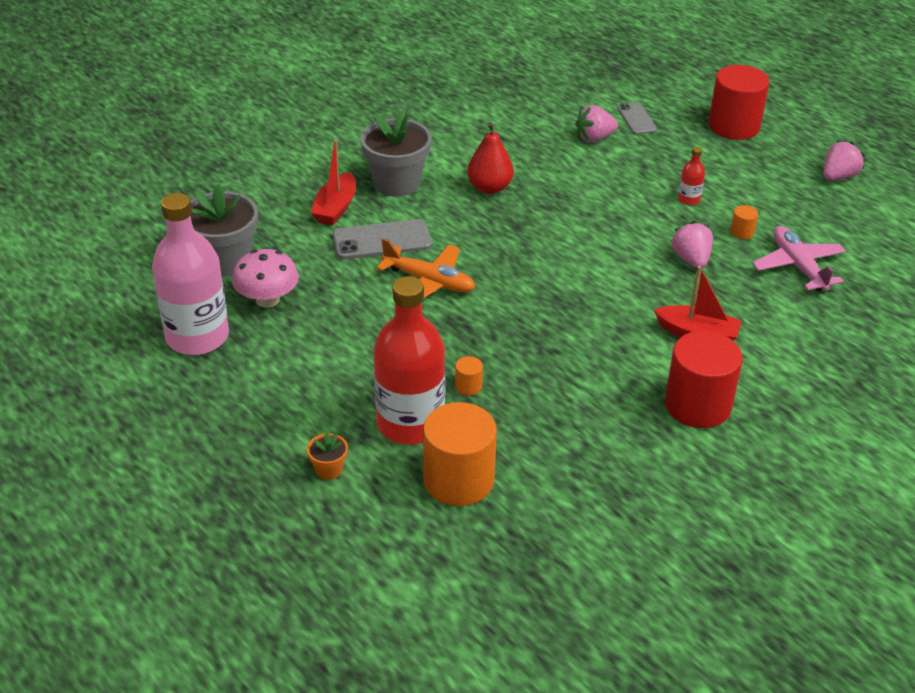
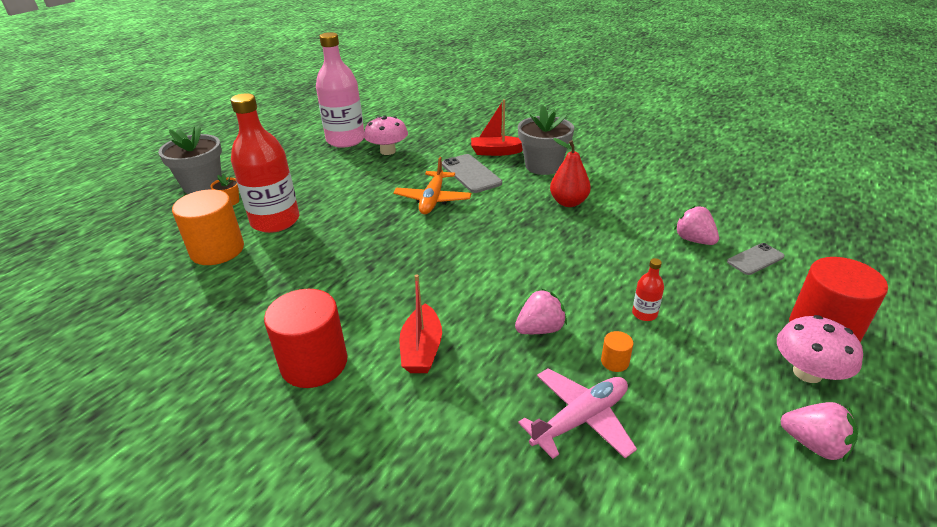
camera: 75 degrees right, 5 degrees down
grey flower pot [191,184,258,276] -> grey flower pot moved to [158,126,222,194]
orange cylinder [455,356,483,396] -> none
none -> pink mushroom [777,315,863,383]

